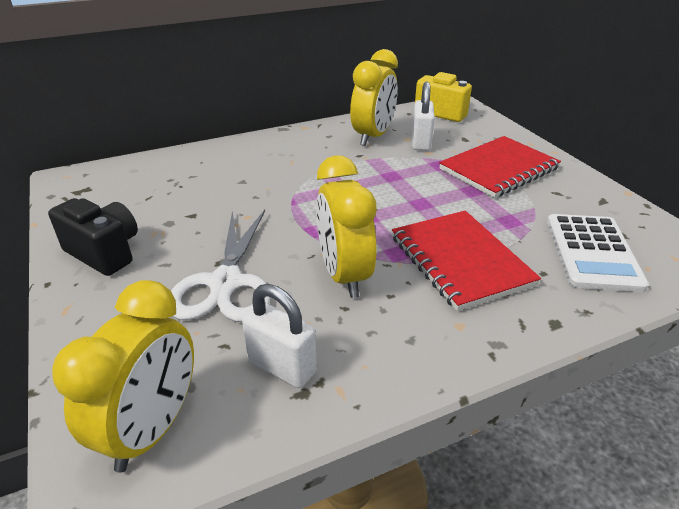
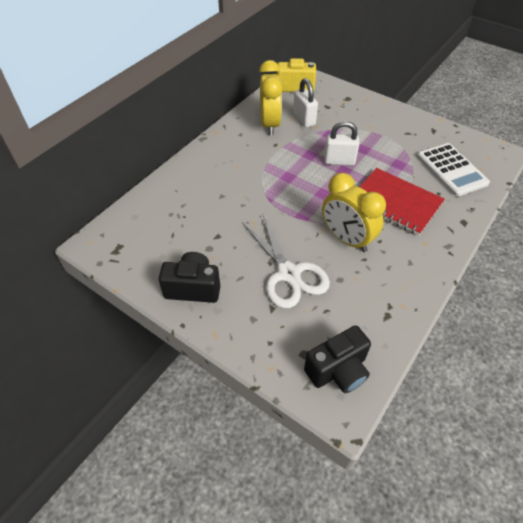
camera: 30 degrees left, 15 degrees up
yellow clock [52,280,194,473] -> black camera [304,325,371,393]
white padlock [242,284,317,388] -> white padlock moved to [324,121,359,166]
red notebook [439,136,561,198] -> none

